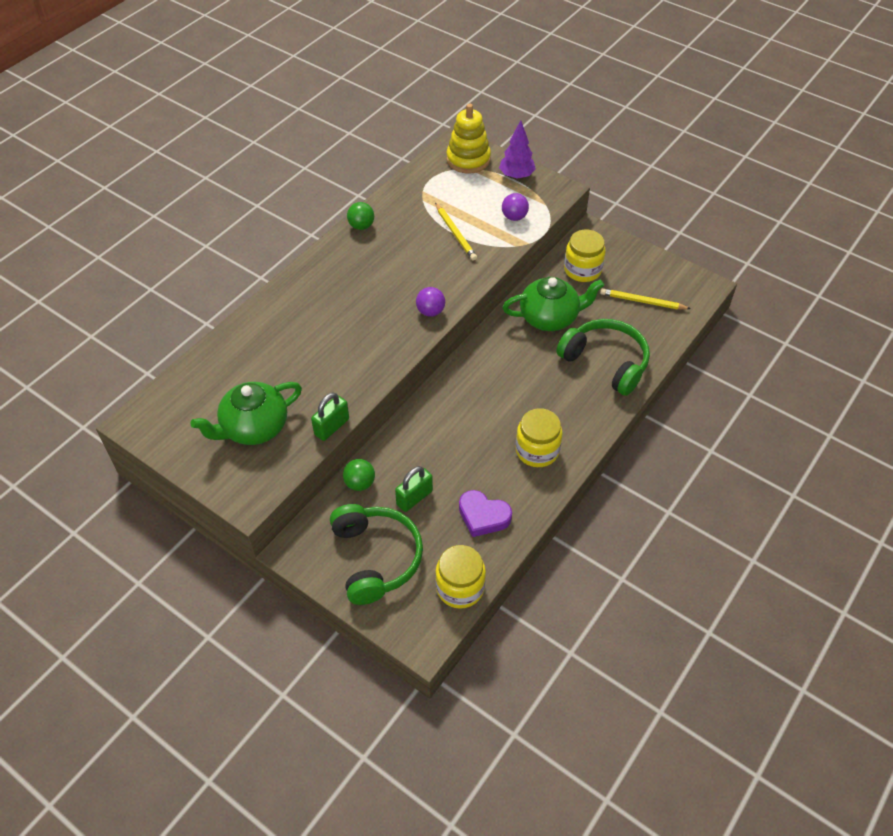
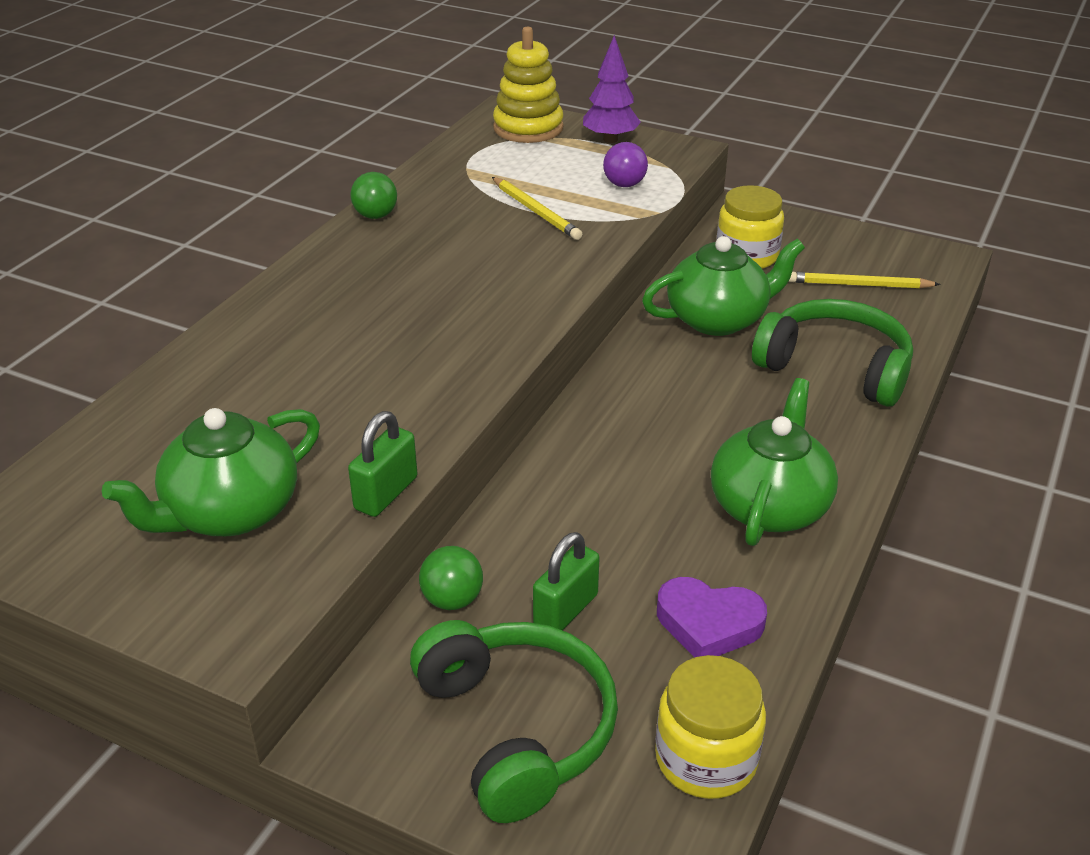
camera: 10 degrees left, 15 degrees down
purple ball [416,287,445,317] -> none
yellow jar [515,408,562,467] -> green teapot [711,378,838,546]

